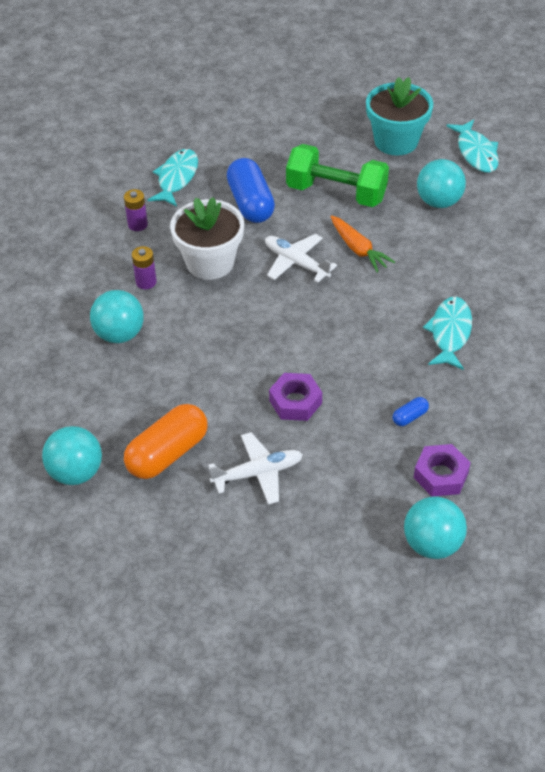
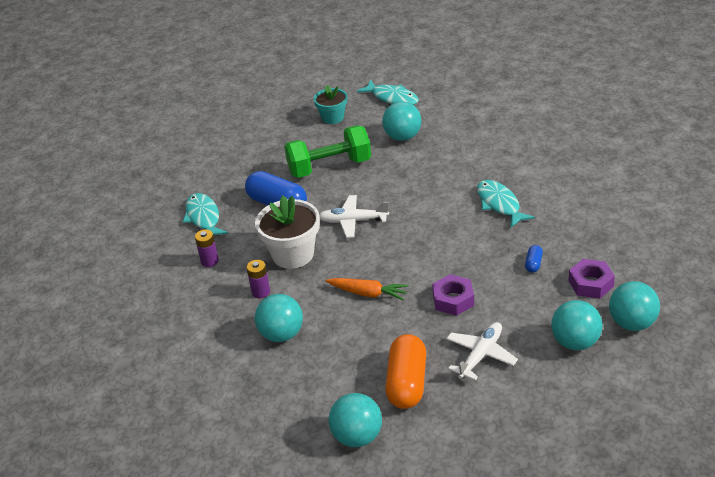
camera: 35 degrees left, 10 degrees down
orange carrot [330,215,395,272] -> orange carrot moved to [326,278,409,301]
turquoise flower pot [366,77,433,156] -> turquoise flower pot [314,85,347,124], size x0.62
none -> turquoise ball [551,300,602,350]

